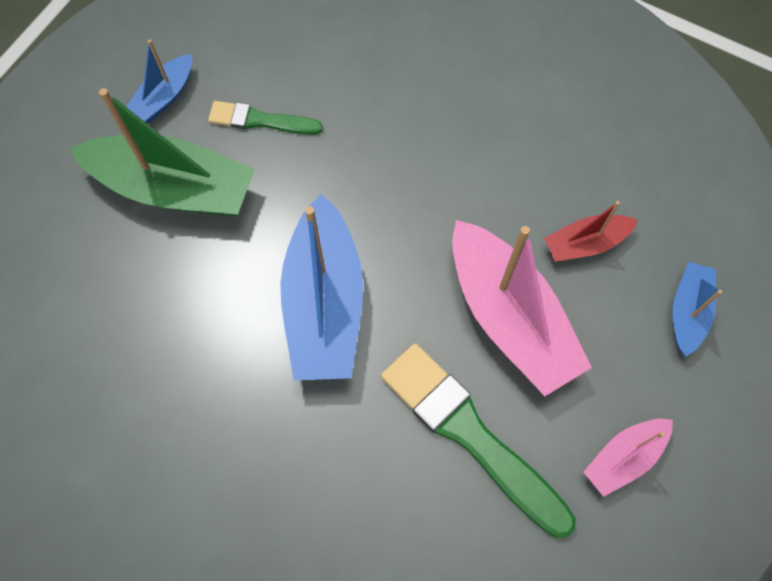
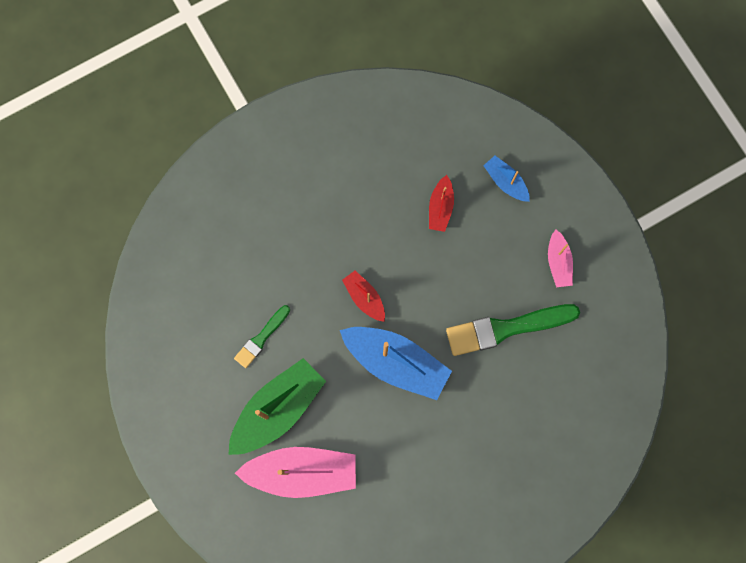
camera: 60 degrees left, 10 degrees up
blue boat [126,39,192,123] -> none
pink boat [452,220,592,396] -> pink boat moved to [235,447,356,498]
none -> red boat [342,271,385,322]

